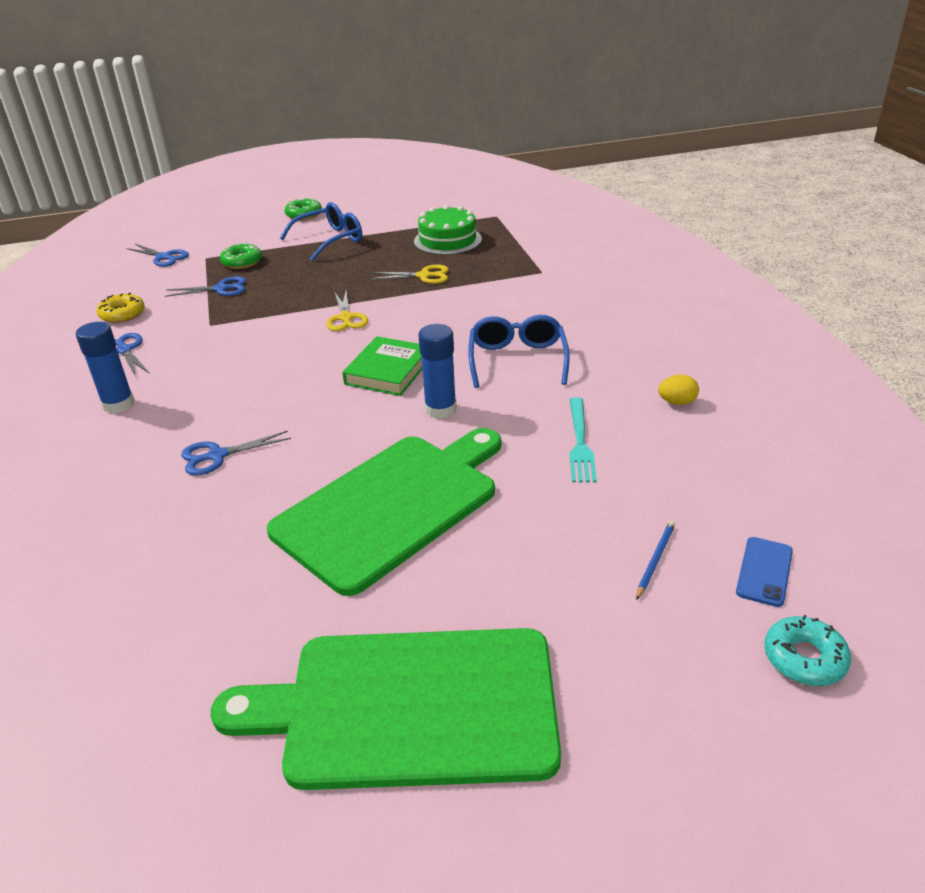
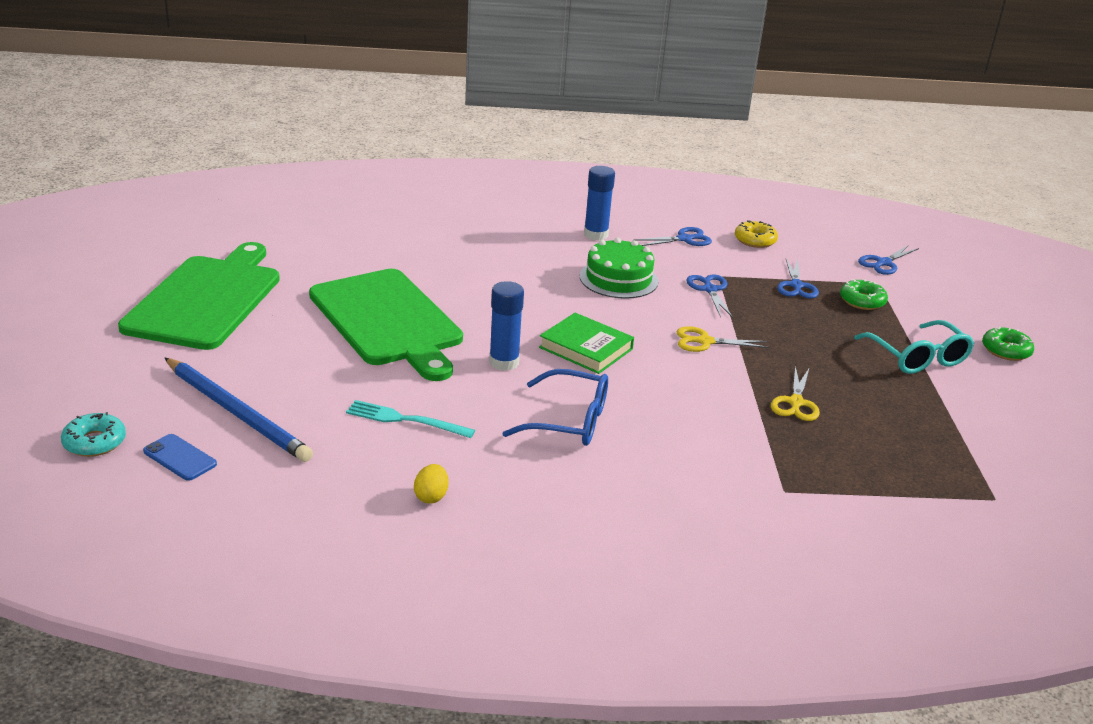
camera: 100 degrees right, 5 degrees down
blue scissors [181,431,291,475] -> blue scissors moved to [686,274,733,318]
blue glasses [280,202,362,261] -> turquoise glasses [854,320,974,374]
green cake [414,205,482,255] -> green cake moved to [580,238,658,299]
blue pencil [636,521,675,600] -> blue pencil [165,358,313,462], size x2.44

